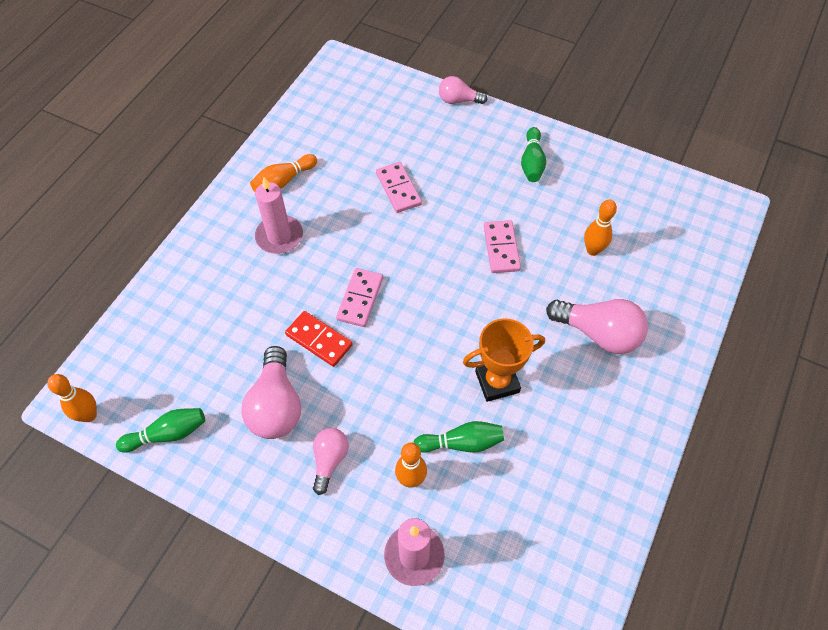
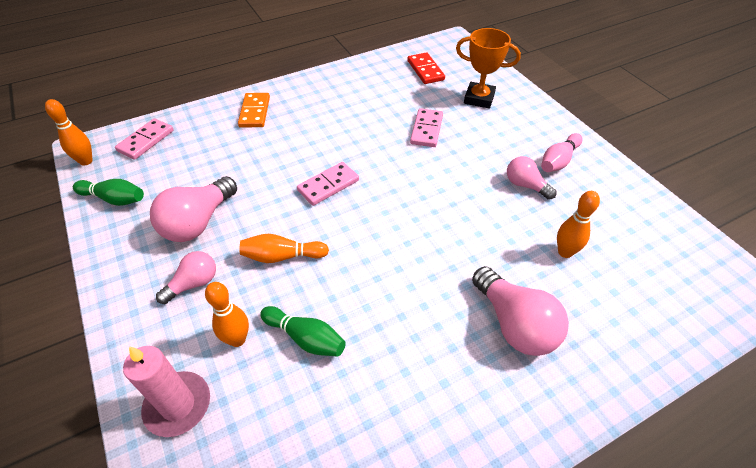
camera: 35 degrees right, 10 degrees down
orange bowling pin [250,154,317,192] -> orange bowling pin moved to [240,234,329,263]
pink candle [255,177,303,254] -> none
red domino [285,311,353,367] -> red domino moved to [407,52,445,84]
pink light bulb [439,76,487,104] -> pink light bulb moved to [507,156,556,200]
orange trophy [463,318,545,402] -> orange trophy moved to [456,28,521,109]
pink domino [484,220,521,273] -> pink domino moved to [115,118,174,160]
green bowling pin [521,127,546,182] -> pink bowling pin [541,133,583,172]
none -> orange domino [238,93,270,128]

